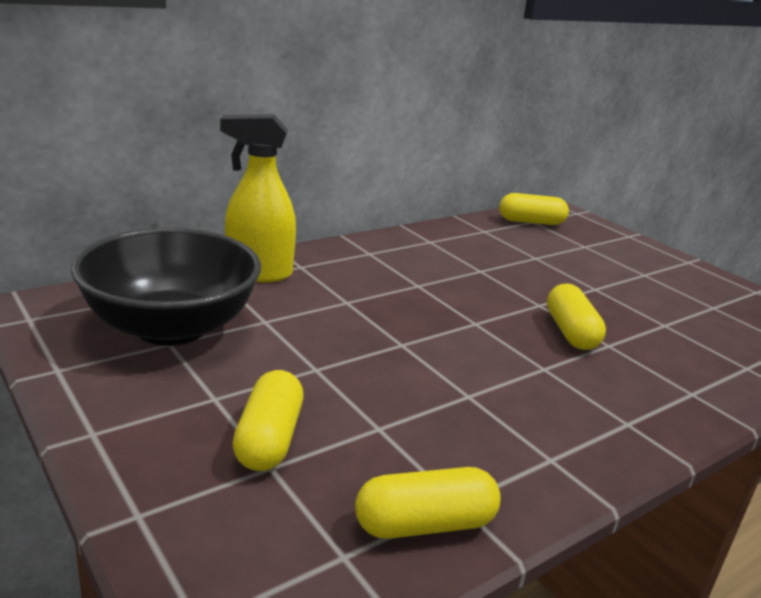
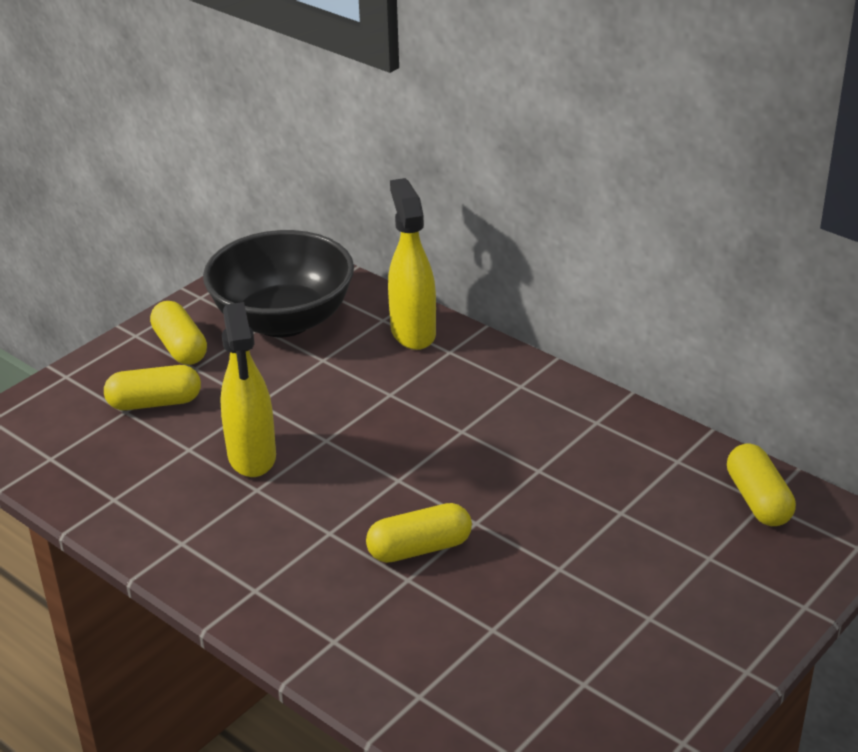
camera: 80 degrees right, 10 degrees up
yellow capsule [355,467,501,539] -> yellow capsule moved to [150,301,207,365]
none -> yellow spray bottle [220,302,276,477]

